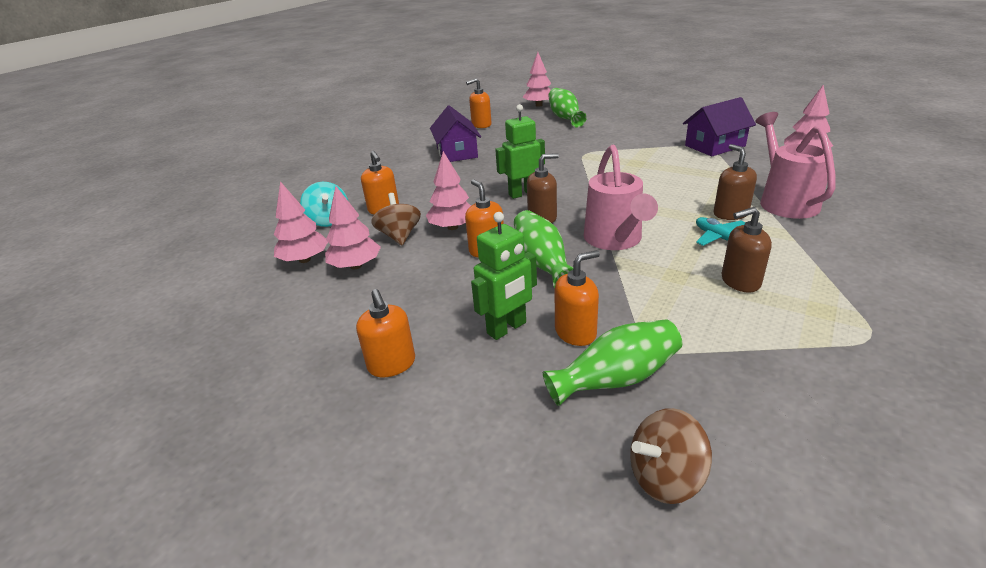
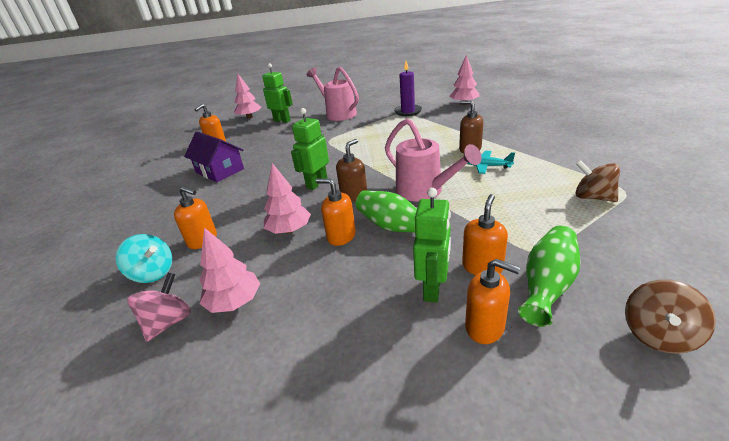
camera: 35 degrees left, 0 degrees up
pink tree [274,181,328,263] -> pink spinning top [127,272,191,342]
orange soap dispenser [356,289,415,377] -> orange soap dispenser moved to [465,259,520,344]
brown spinning top [371,193,421,245] -> brown spinning top moved to [576,160,620,202]
green vase [548,88,587,127] -> green robot [262,63,293,123]
purple house [683,97,756,156] -> purple candle [394,61,422,116]
brown soap dispenser [722,207,772,293] -> none
pink watering can [755,112,835,219] -> pink watering can moved to [307,67,359,121]

